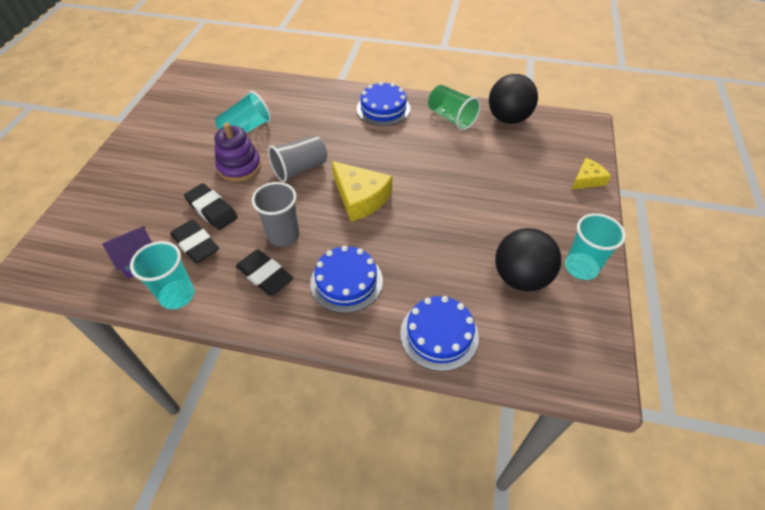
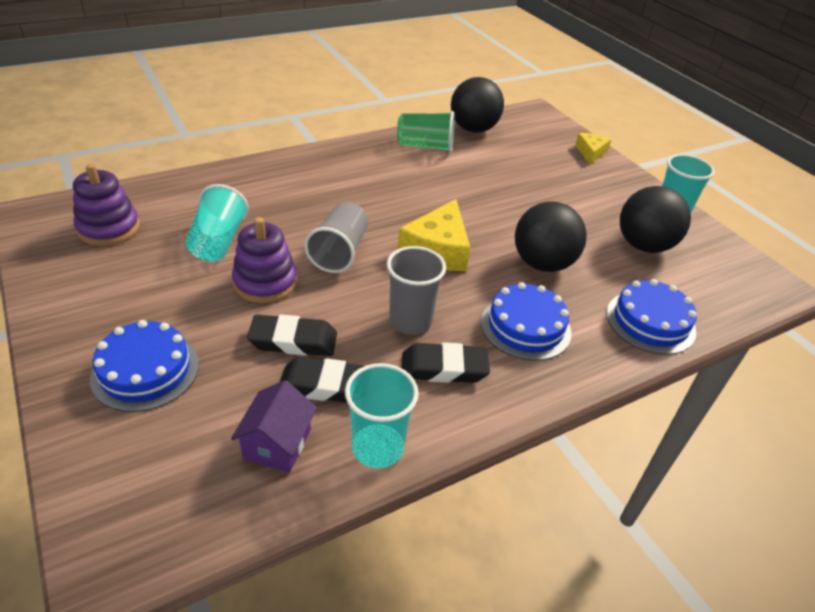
camera: 45 degrees left, 10 degrees down
yellow cheese [332,161,392,222] -> yellow cheese turned 105 degrees clockwise [397,199,470,271]
blue cake [357,82,410,126] -> blue cake moved to [90,320,199,412]
none -> purple stacking toy [73,164,140,246]
none -> black ball [515,201,587,272]

